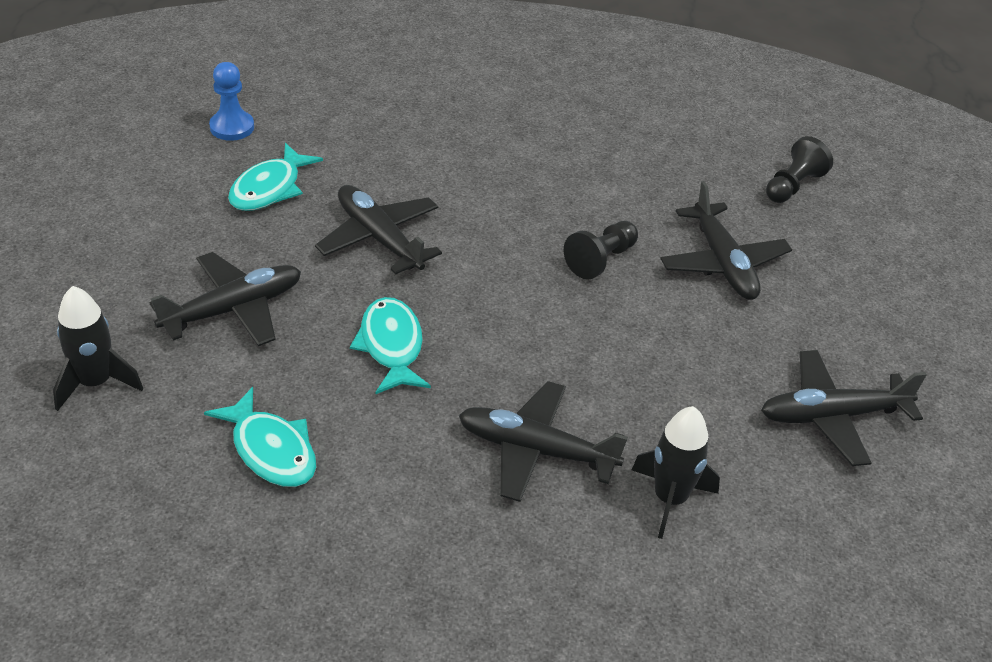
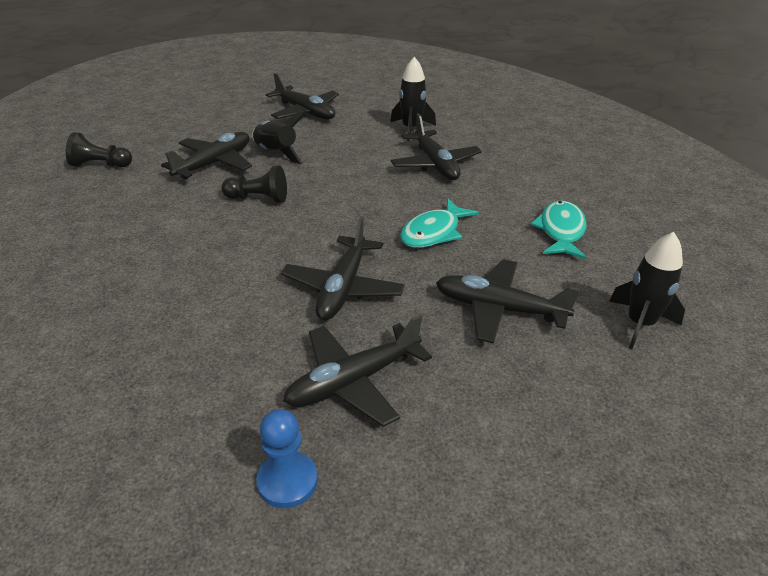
camera: 125 degrees left, 5 degrees down
turquoise fish [228,143,323,211] -> black plane [283,315,432,427]
none -> black rocket [252,111,307,164]

